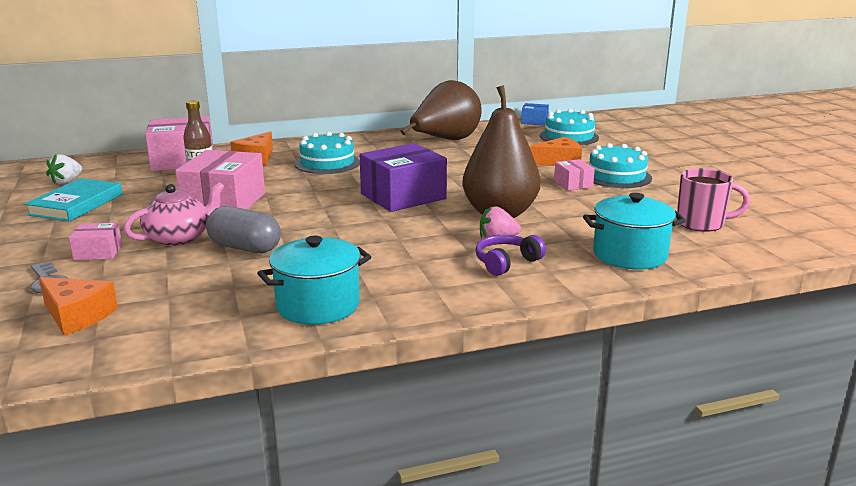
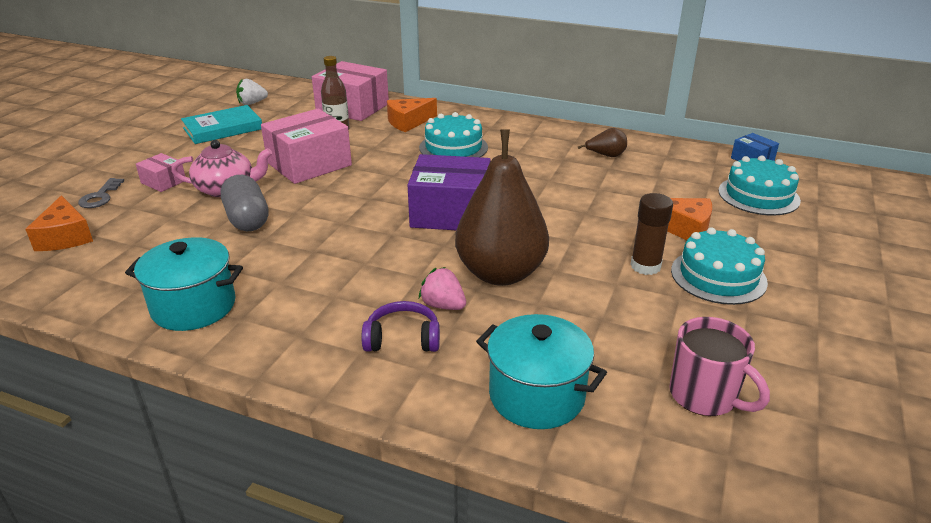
camera: 40 degrees right, 10 degrees up
brown pear [401,80,482,140] -> brown pear [578,128,627,157], size x0.41
pink box [554,159,595,191] -> brown glue stick [630,193,673,275]

